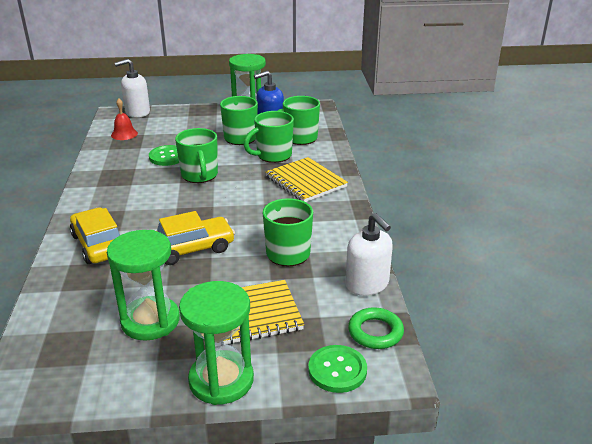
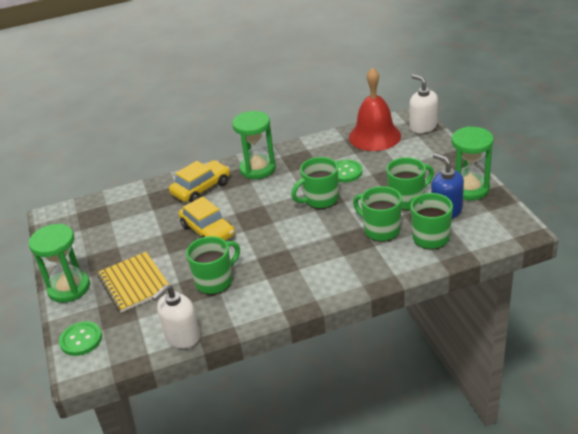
camera: 80 degrees right, 5 degrees up
green hourglass [107,230,180,341] -> green hourglass moved to [232,111,276,179]
red bell [111,98,138,140] -> red bell [349,67,401,151], size x2.12
yellow notebook [266,157,348,202] -> none
green ring [348,307,404,349] -> none

